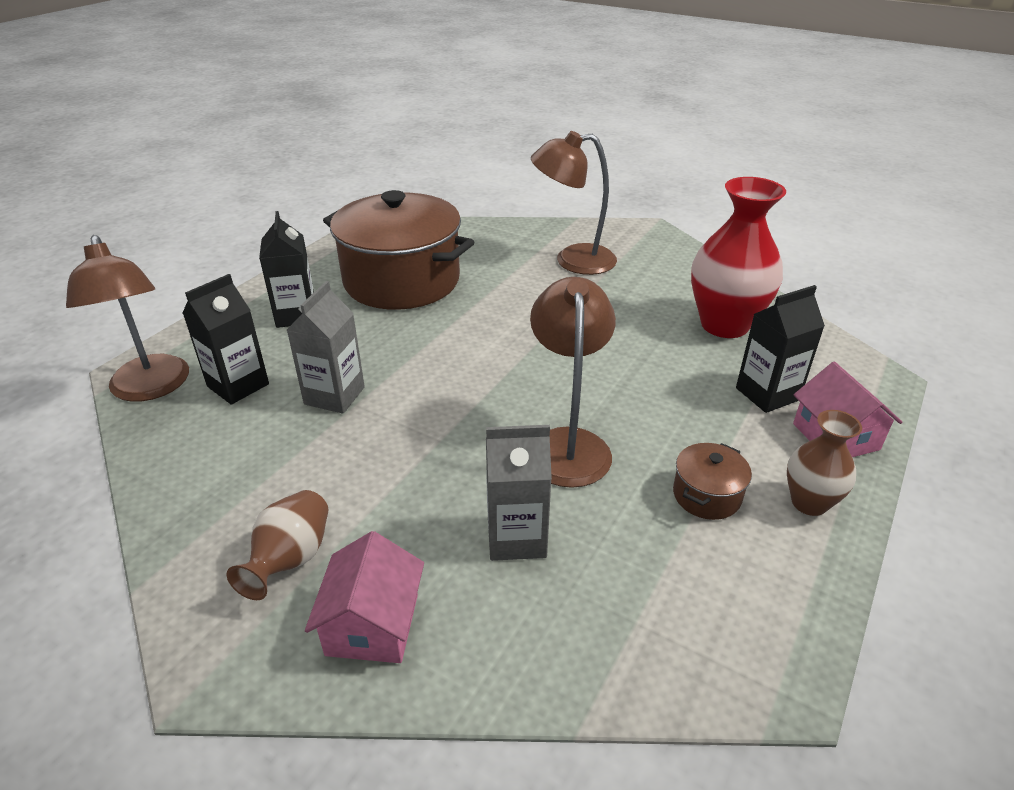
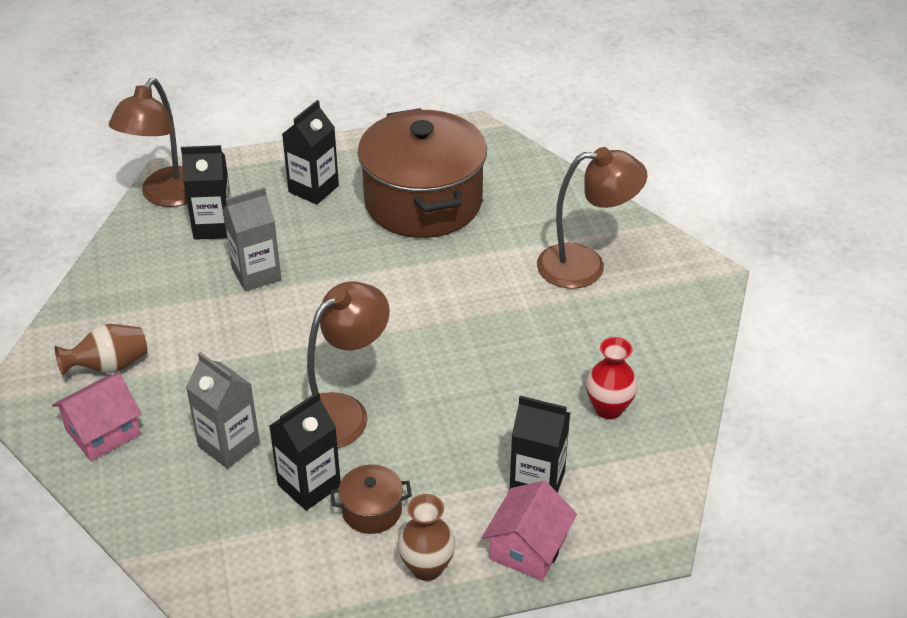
camera: 45 degrees right, 5 degrees up
brown lamp [531,131,617,275] -> brown lamp turned 135 degrees clockwise [537,147,647,289]
red vase [691,177,786,338] -> red vase [586,337,638,419], size x0.55
none -> black carton [269,392,341,511]

